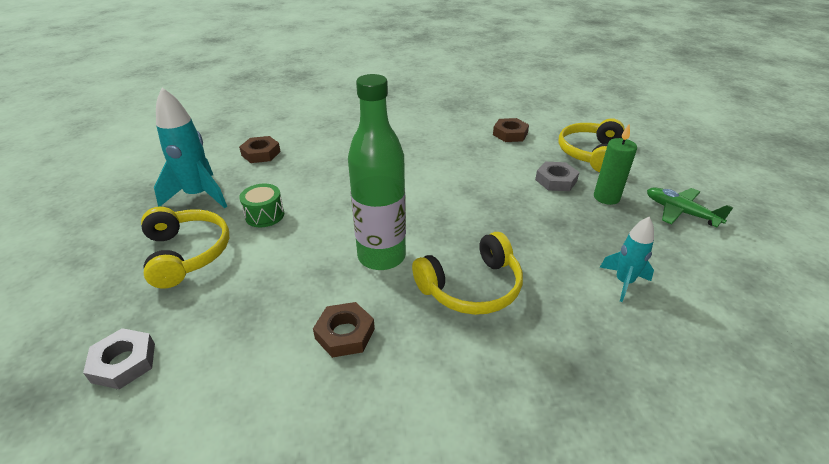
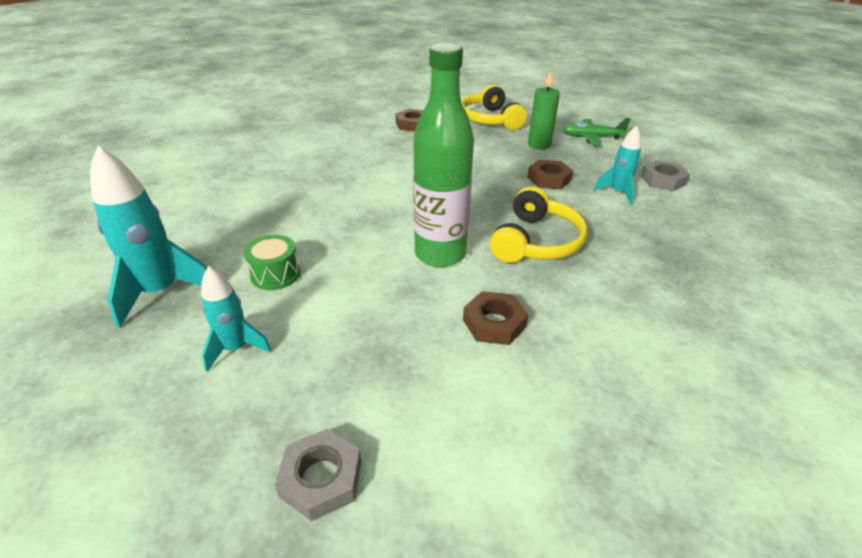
camera: 40 degrees left, 0 degrees up
yellow headphones [141,207,229,289] -> turquoise rocket [201,266,272,372]
brown nut [239,136,281,163] -> brown nut moved to [527,159,573,189]
grey nut [535,162,579,191] -> grey nut moved to [641,160,690,191]

